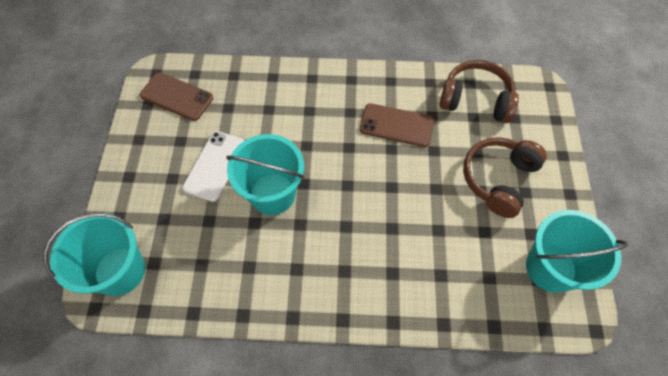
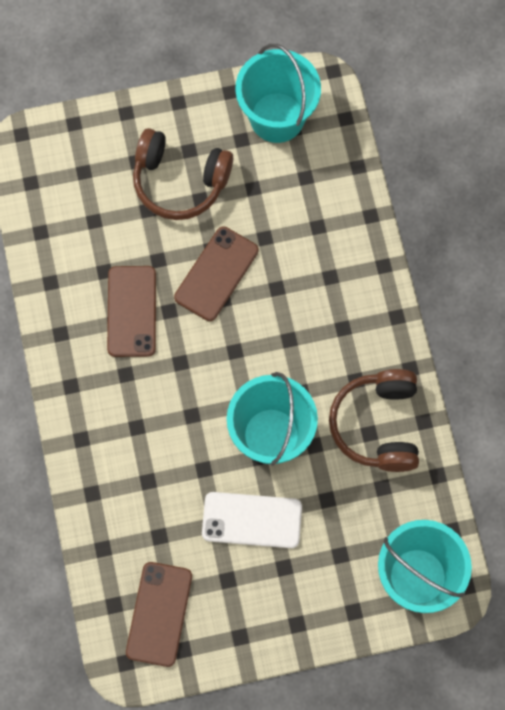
camera: 105 degrees left, 10 degrees up
brown headphones [440,60,519,123] -> brown headphones moved to [329,369,419,472]
none -> brown phone [174,226,258,321]

